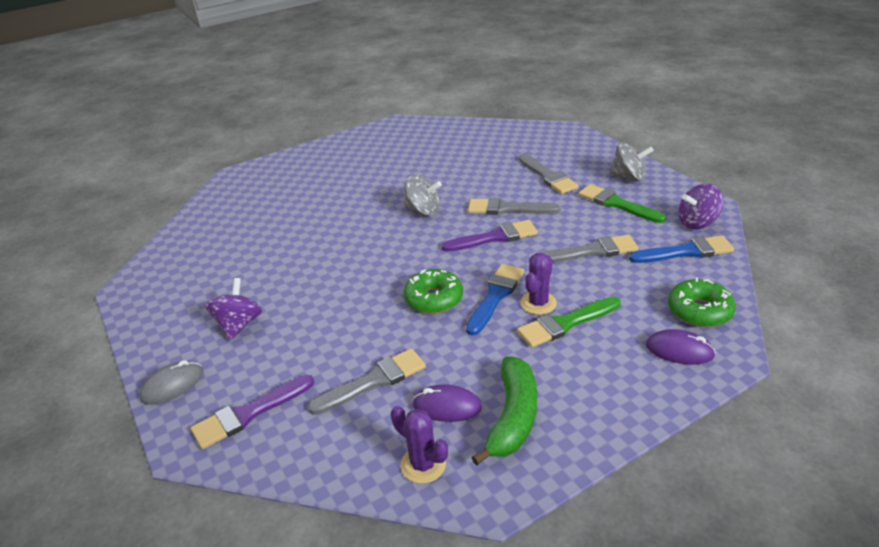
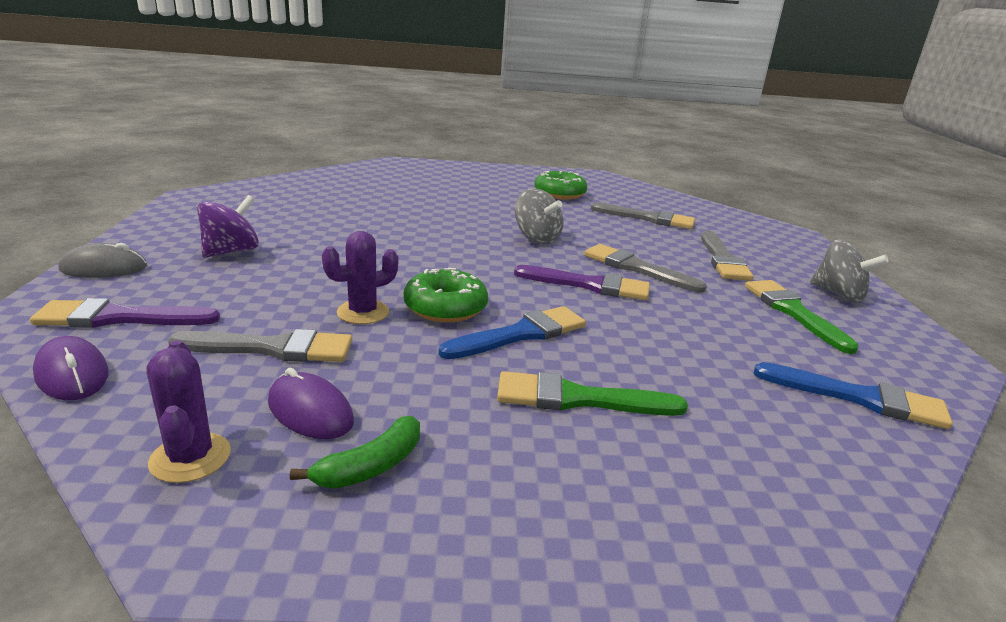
camera: 25 degrees right, 10 degrees down
green banana [471,356,537,465] -> green banana [290,416,420,489], size x0.60
purple cactus [521,253,557,315] -> purple cactus moved to [322,231,398,324]
grey brush [541,235,639,262] -> grey brush moved to [591,202,695,229]
purple mouse [646,329,716,365] -> purple mouse moved to [33,336,109,400]
green donut [668,278,736,327] -> green donut moved to [534,171,587,199]
purple spinning top [678,184,724,229] -> none

